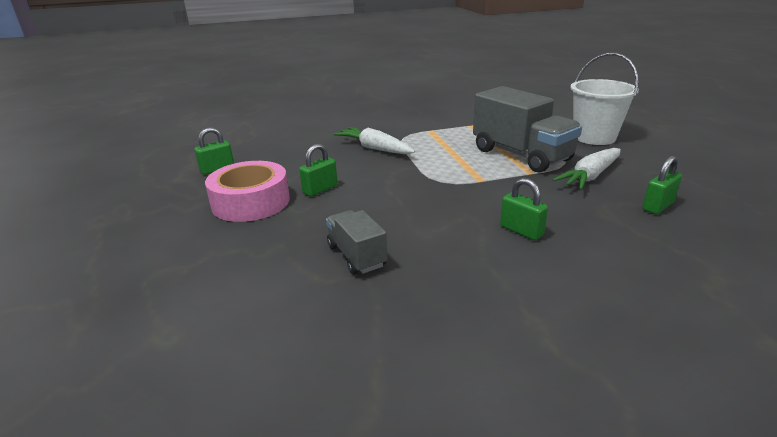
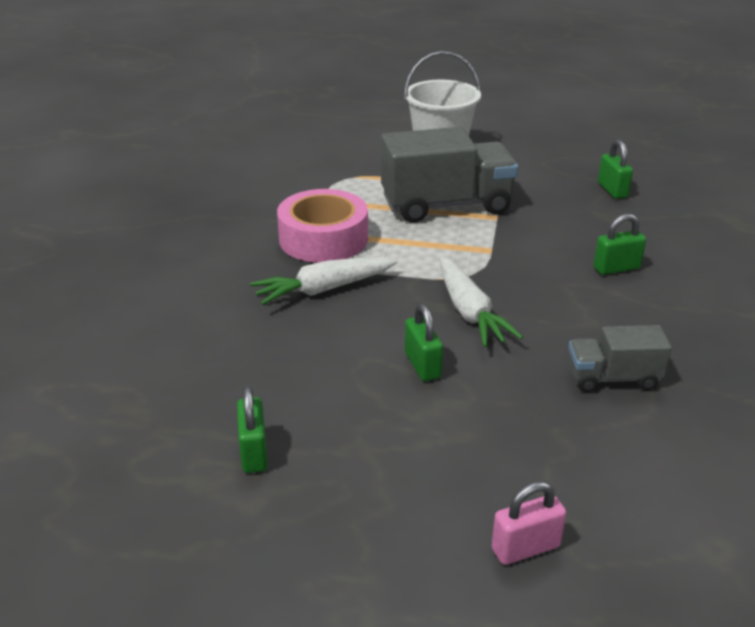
camera: 65 degrees left, 5 degrees up
pink tape [205,161,290,222] -> pink tape moved to [277,189,368,263]
white carrot [553,148,621,190] -> white carrot moved to [440,257,523,347]
none -> pink padlock [492,481,566,565]

